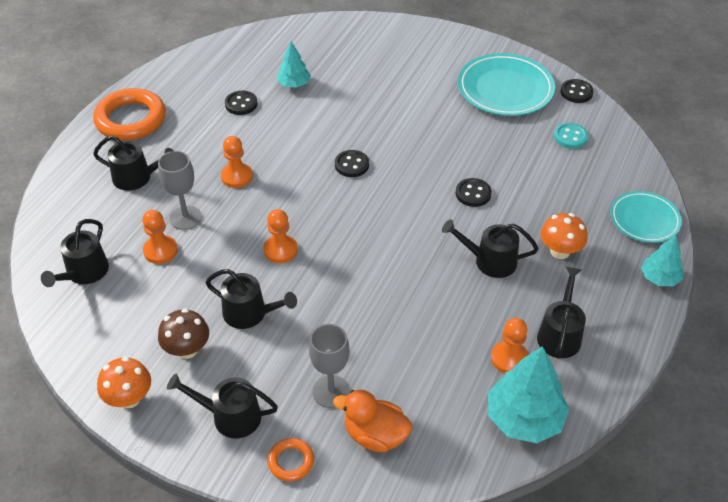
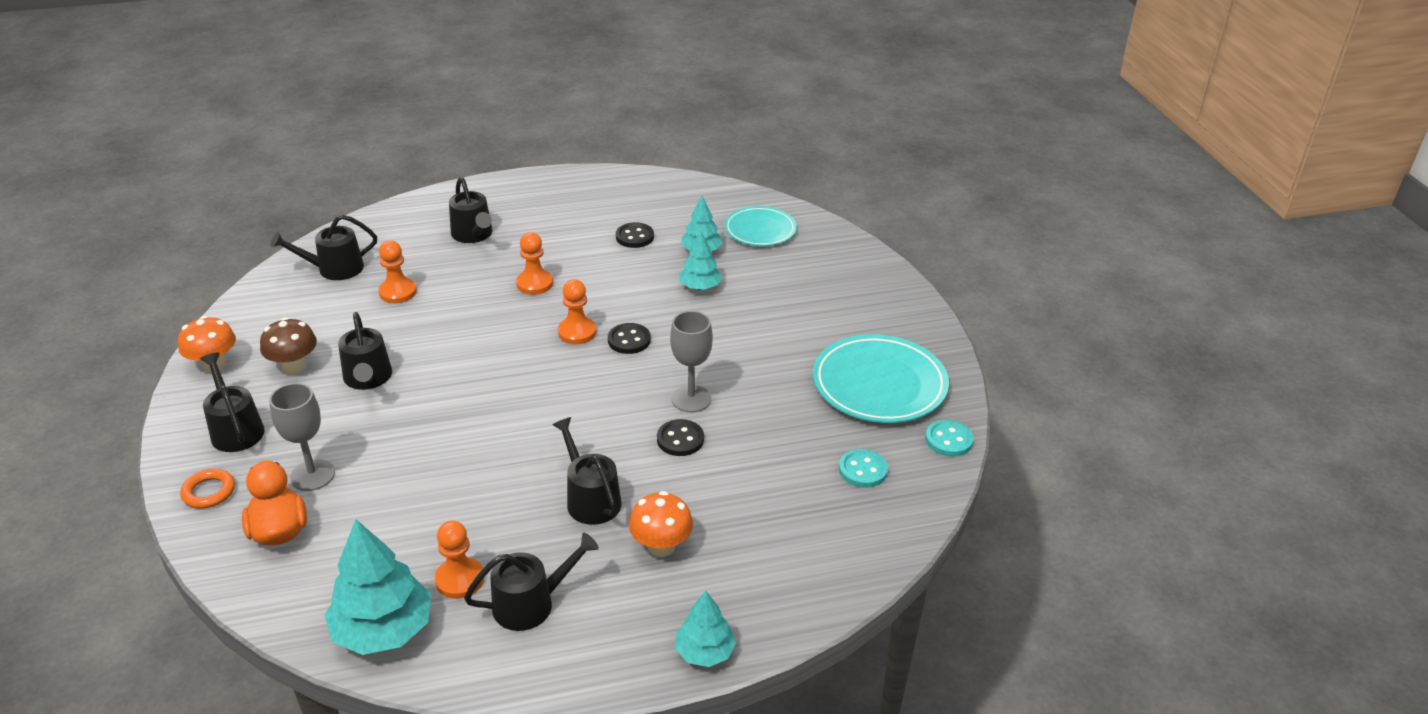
camera: 50 degrees right, 10 degrees down
orange ring [93,88,166,140] -> none
grey goblet [158,151,202,230] -> grey goblet moved to [670,311,713,412]
orange pawn [264,209,298,263] -> orange pawn moved to [558,279,596,344]
black button [561,79,594,103] -> turquoise button [925,420,974,457]
turquoise plate [610,191,682,243] -> turquoise plate moved to [724,206,797,246]
none -> turquoise tree [679,230,722,290]

